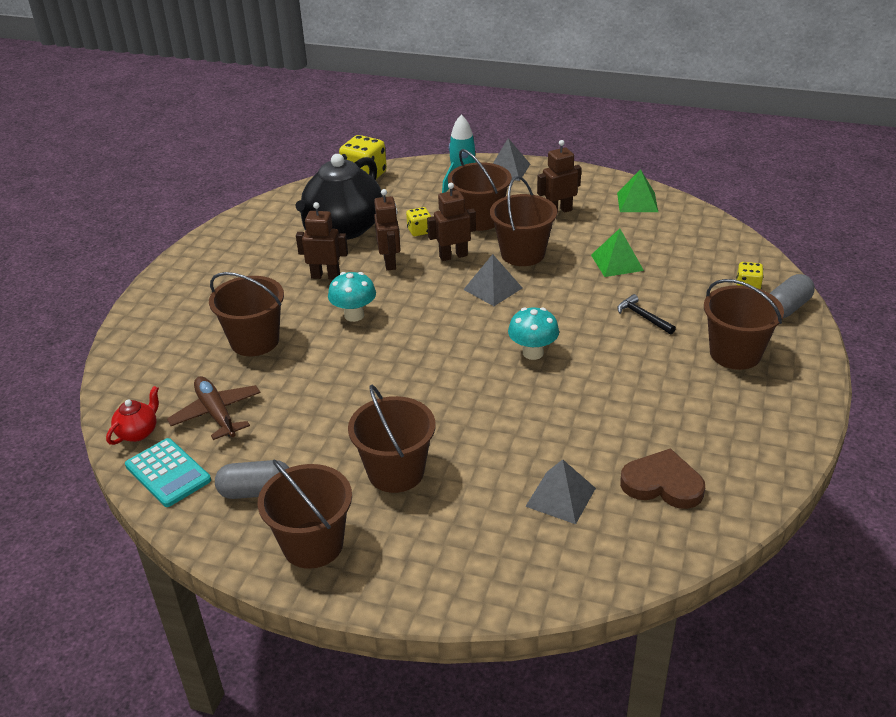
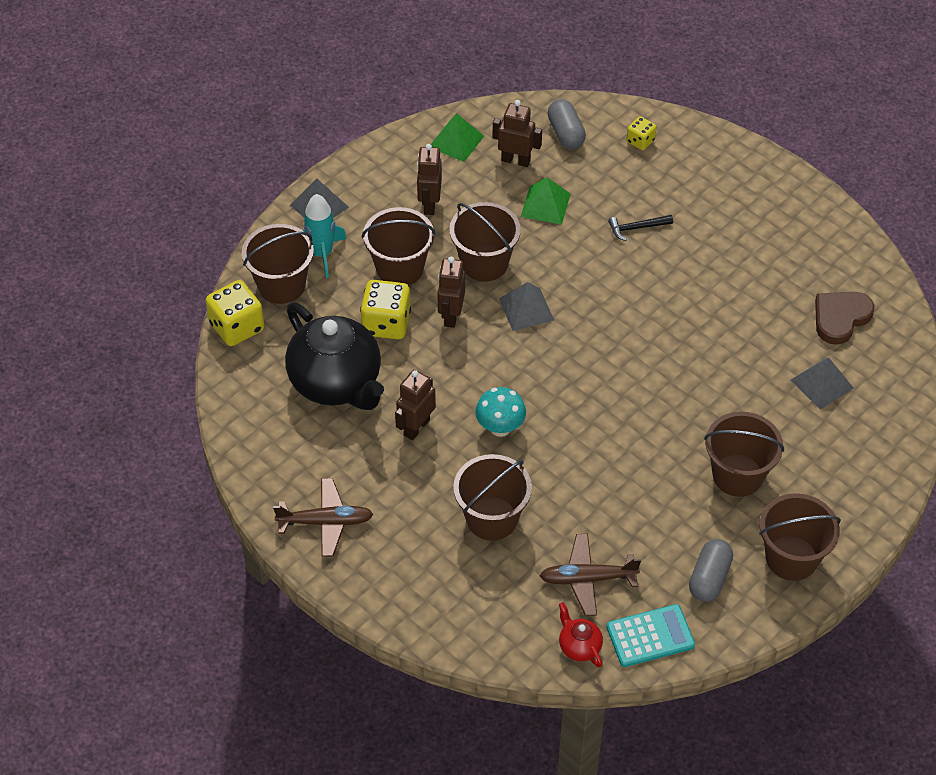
camera: 65 degrees left, 15 degrees up
brown robot [374,189,400,271] -> brown robot moved to [493,100,542,167]
yellow dice [406,207,431,236] -> yellow dice [360,280,411,339], size x1.82
turquoise mushroom [508,307,559,360] -> none
brown bucket [704,279,784,370] -> brown bucket moved to [242,224,314,304]
grey capsule [770,274,815,318] -> grey capsule moved to [548,99,586,149]
none -> brown plane [273,478,374,557]

